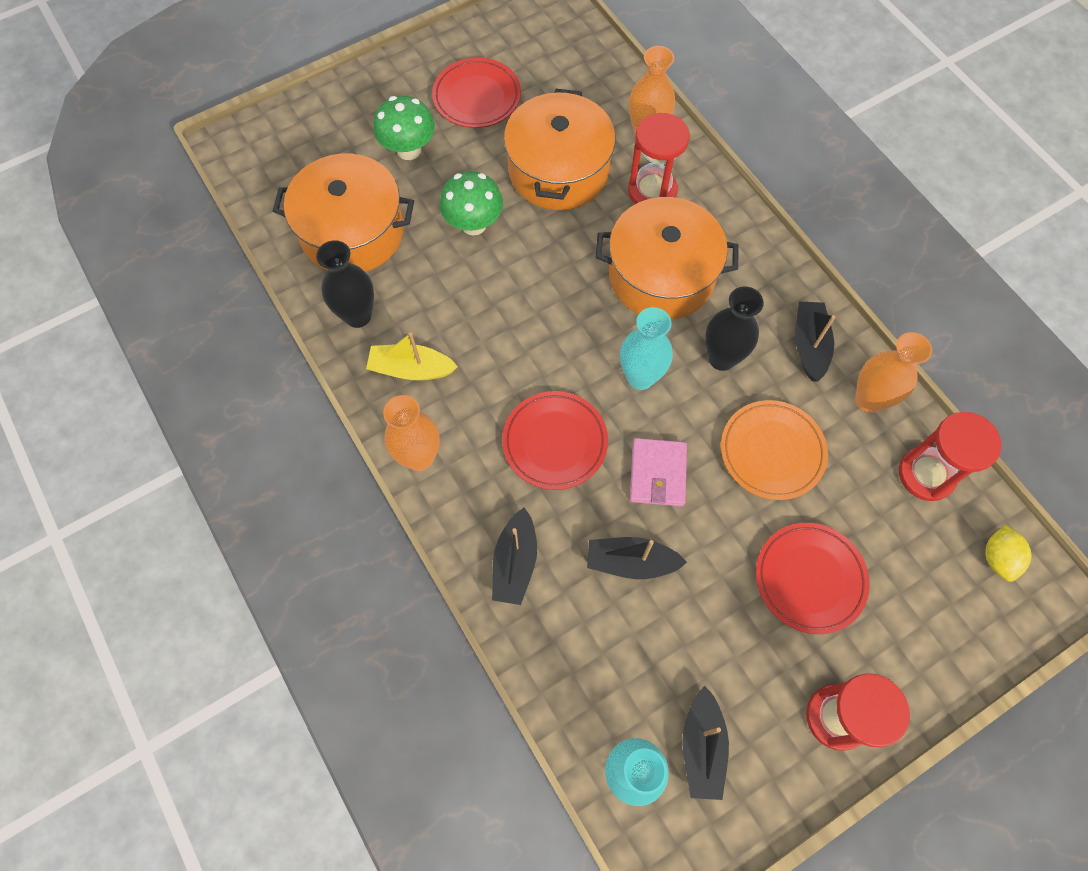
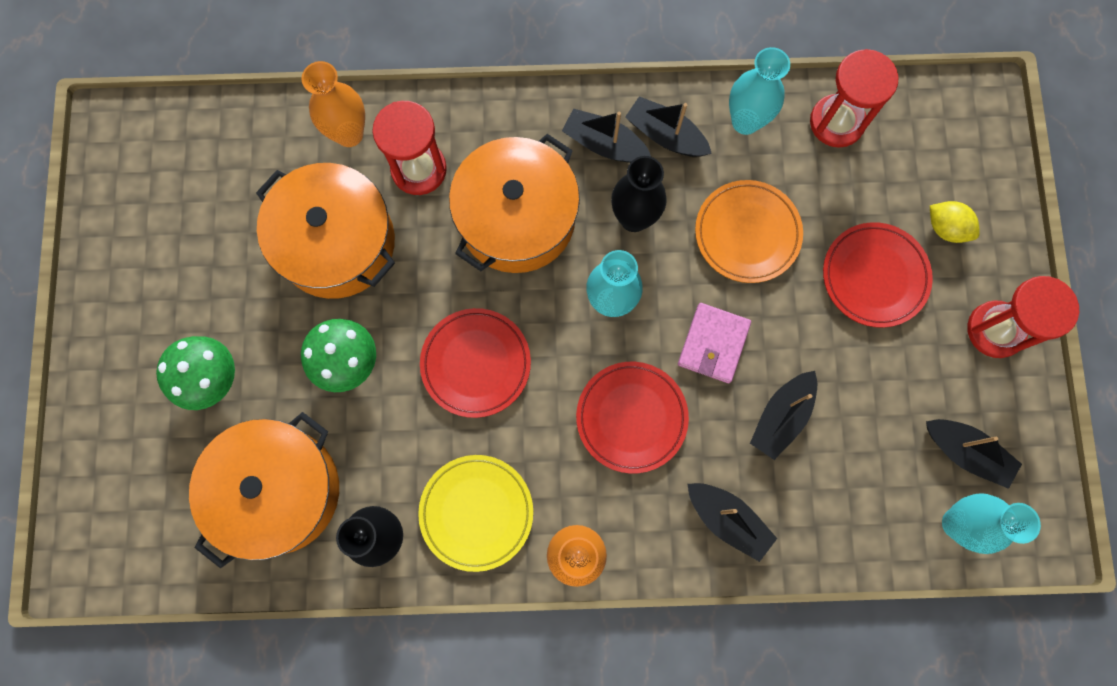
camera: 60 degrees left, 10 degrees up
yellow boat [366,332,458,381] -> yellow plate [418,455,533,572]
red plate [432,58,521,128] -> red plate moved to [420,308,531,418]
pink wallet [630,438,687,506] -> pink wallet turned 75 degrees clockwise [678,303,751,383]
orange vase [855,332,932,413] -> turquoise vase [729,47,790,135]
yellow lemon [985,525,1031,582] -> yellow lemon moved to [930,201,980,243]
none -> black boat [562,109,651,163]

